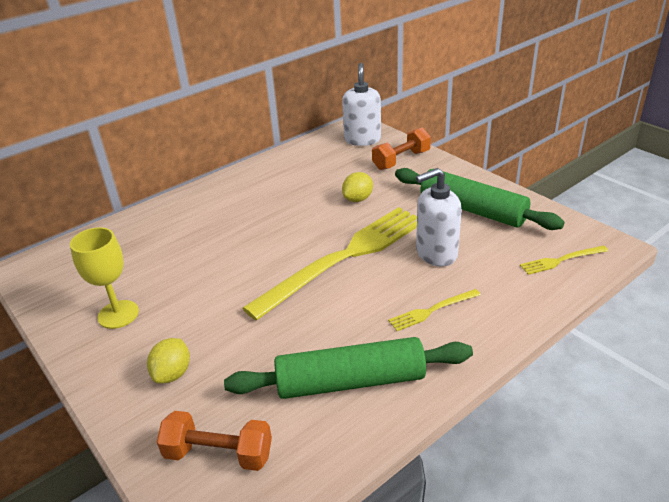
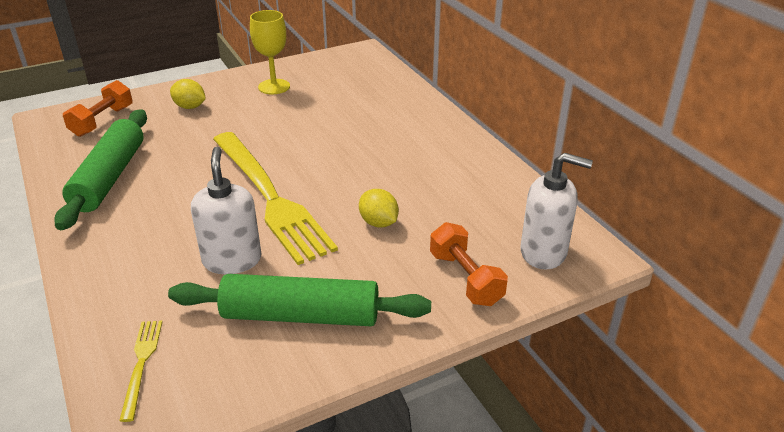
camera: 100 degrees right, 0 degrees up
yellow fork [388,289,481,331] -> none
green rolling pin [395,168,565,230] -> green rolling pin turned 45 degrees clockwise [168,274,431,326]

